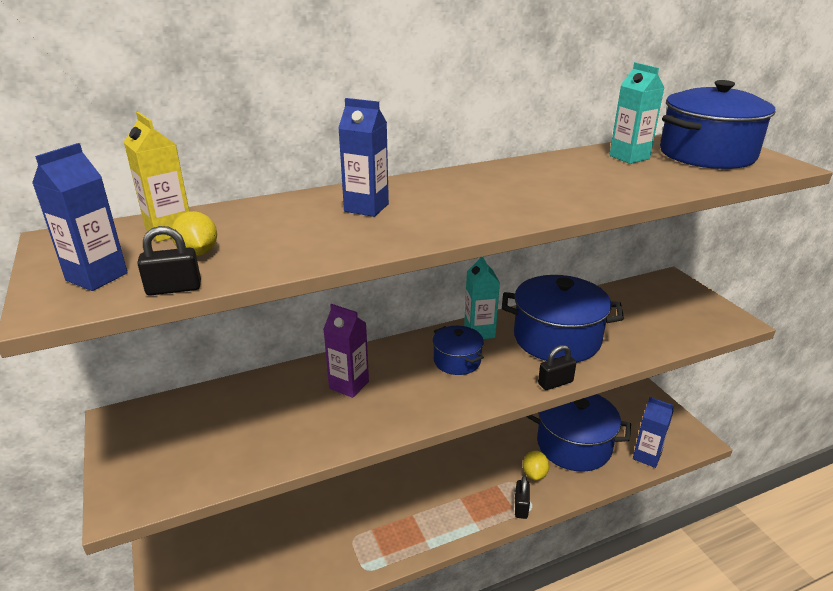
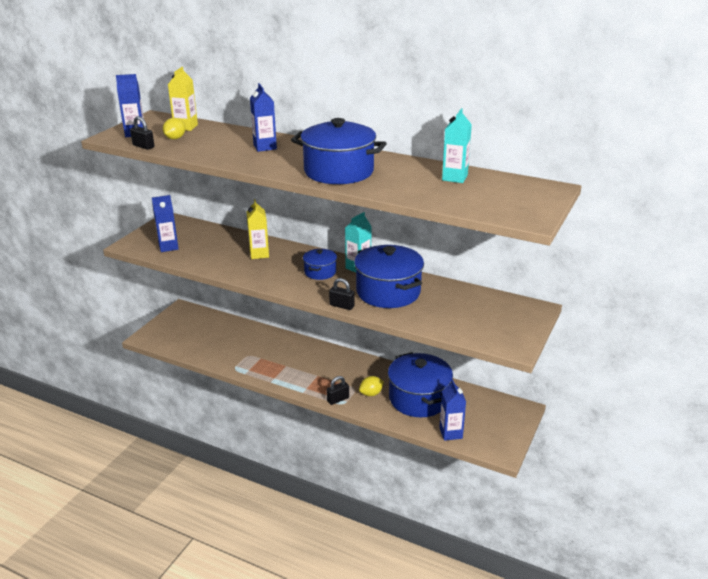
camera: 50 degrees right, 0 degrees up
purple carton [323,304,369,398] -> yellow carton [246,199,269,259]
blue pot [660,80,776,169] -> blue pot moved to [291,118,387,184]
none -> blue carton [152,195,179,252]

